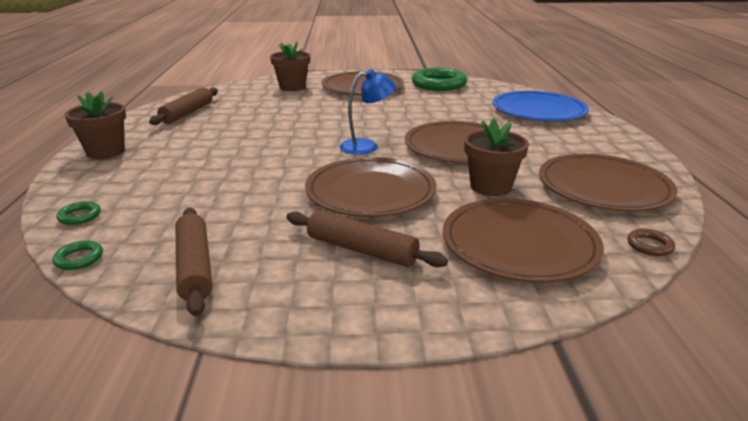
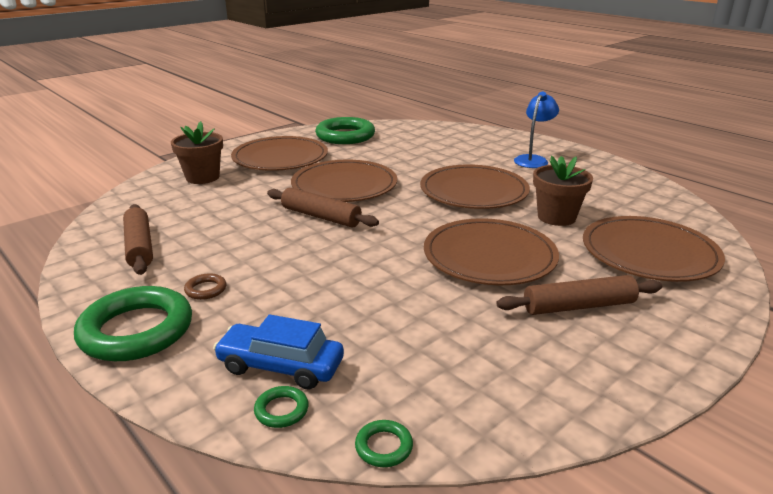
camera: 40 degrees left, 0 degrees up
brown flower pot [65,91,126,159] -> green ring [74,286,192,361]
brown rolling pin [175,208,213,316] -> brown rolling pin moved to [267,187,379,227]
blue lamp [340,69,396,155] -> blue lamp moved to [514,92,559,168]
blue plate [493,91,589,121] -> none
brown plate [539,154,678,211] -> brown plate moved to [291,160,397,202]
brown ring [627,228,675,256] -> brown ring moved to [184,273,226,300]
none -> blue car [213,314,344,389]

